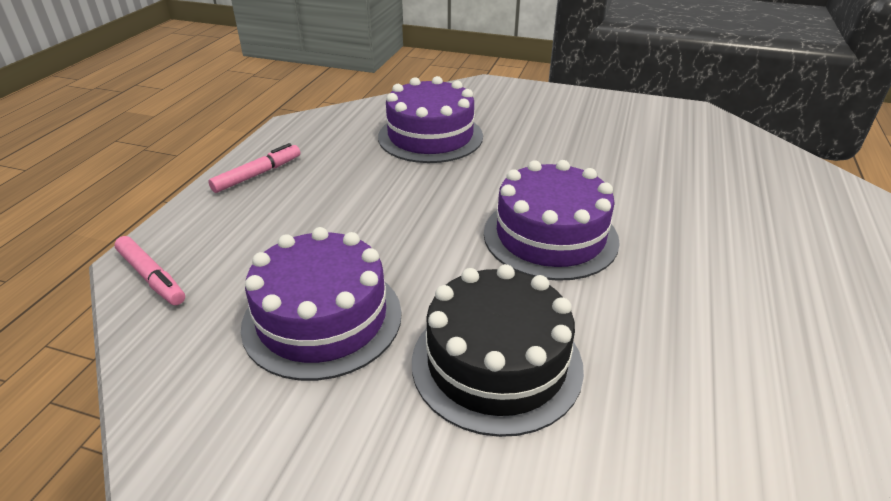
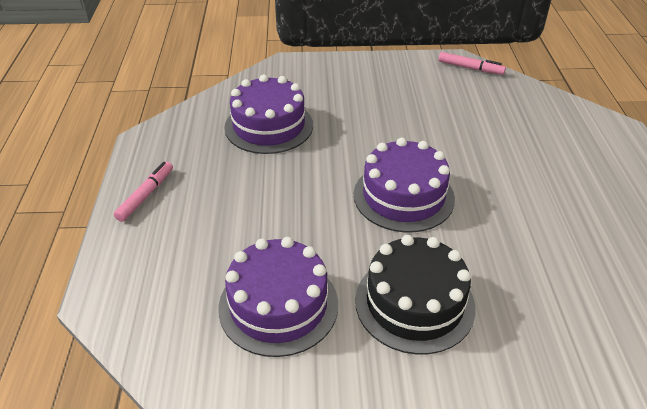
camera: 20 degrees left, 5 degrees up
pink marker [114,236,185,305] -> pink marker moved to [439,52,506,75]

